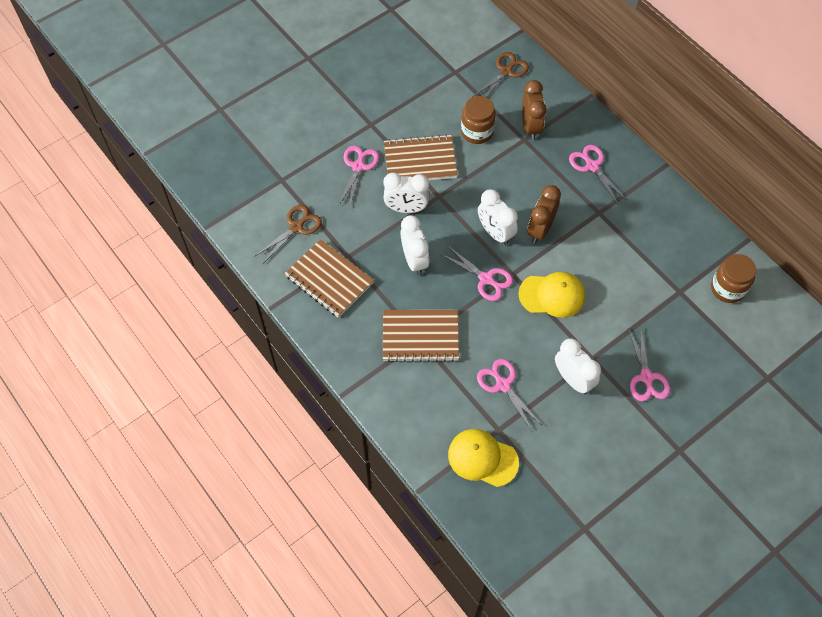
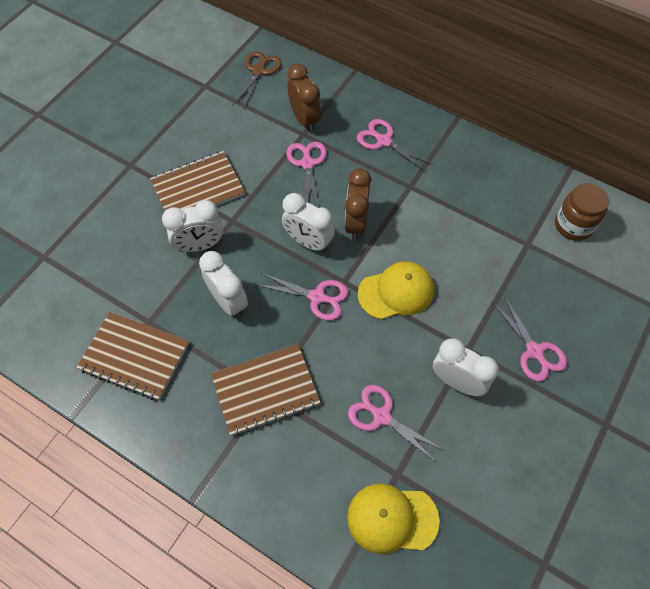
camera: 20 degrees left, 0 degrees up
brown scissors [255,205,322,262] -> none
pink scissors [339,146,379,206] -> pink scissors moved to [286,142,327,208]
brown jar [461,96,496,144] -> none

